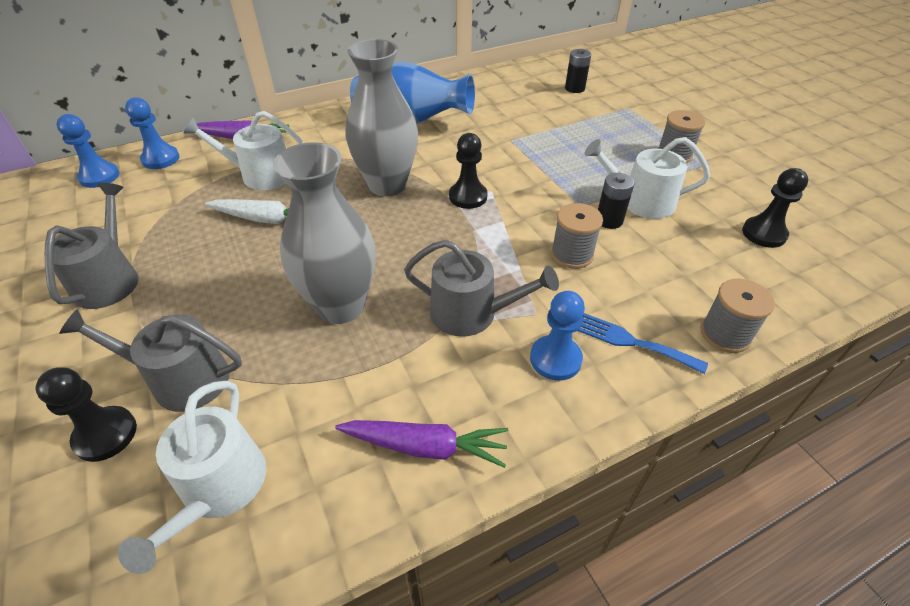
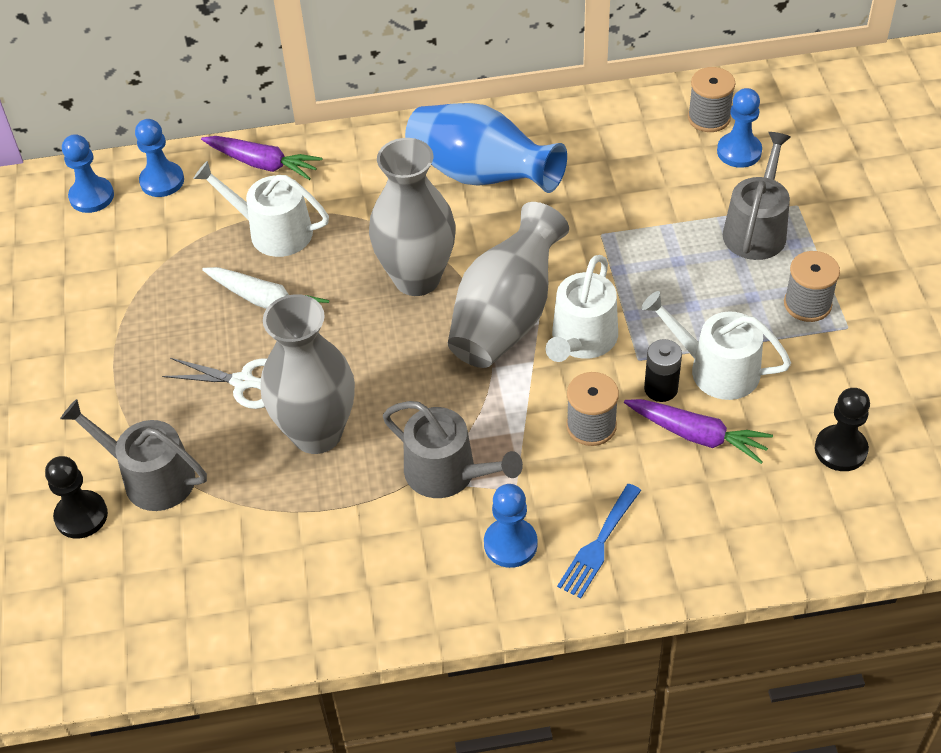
camera: 20 degrees right, 5 degrees up
grey watering can [44,183,139,309] -> grey watering can moved to [723,132,791,260]
white watering can [118,381,266,574] -> white watering can moved to [546,255,618,362]
purple carrot [335,420,508,468] -> purple carrot moved to [624,399,773,464]
black pawn [449,133,488,209] -> grey vase [448,202,569,368]
black battery [565,49,591,93] -> blue pawn [717,88,762,168]
blue fork [577,313,708,374] -> blue fork turned 105 degrees counterclockwise [557,484,641,598]
grey spool [700,279,775,353] -> grey spool moved to [688,67,735,132]
none -> white scissors [162,358,267,409]

